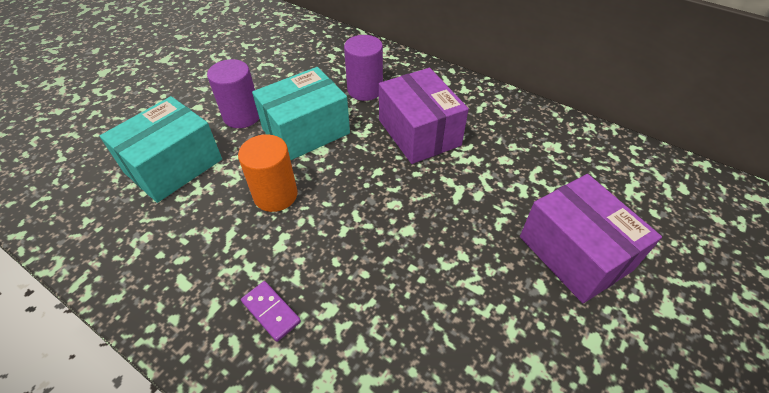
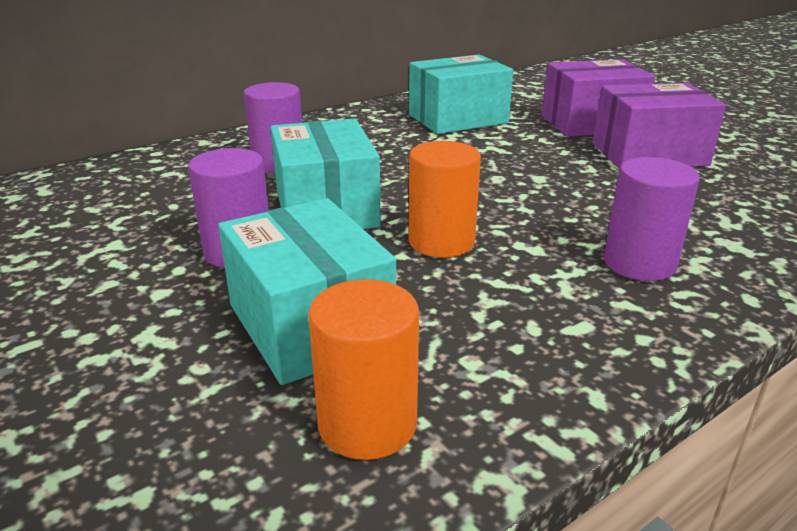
camera: 70 degrees left, 20 degrees down
purple domino [241,281,301,342] -> purple cylinder [604,157,700,281]
purple box [379,68,469,164] -> purple box moved to [593,83,726,169]
none -> orange cylinder [308,279,419,460]
none -> turquoise box [409,55,513,134]

